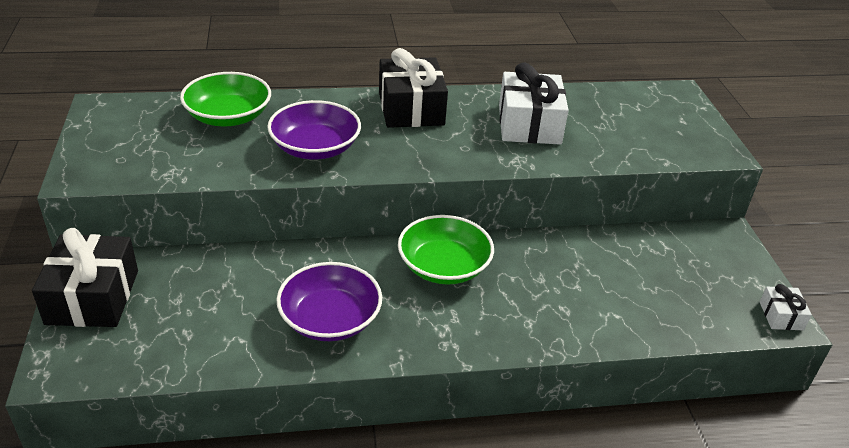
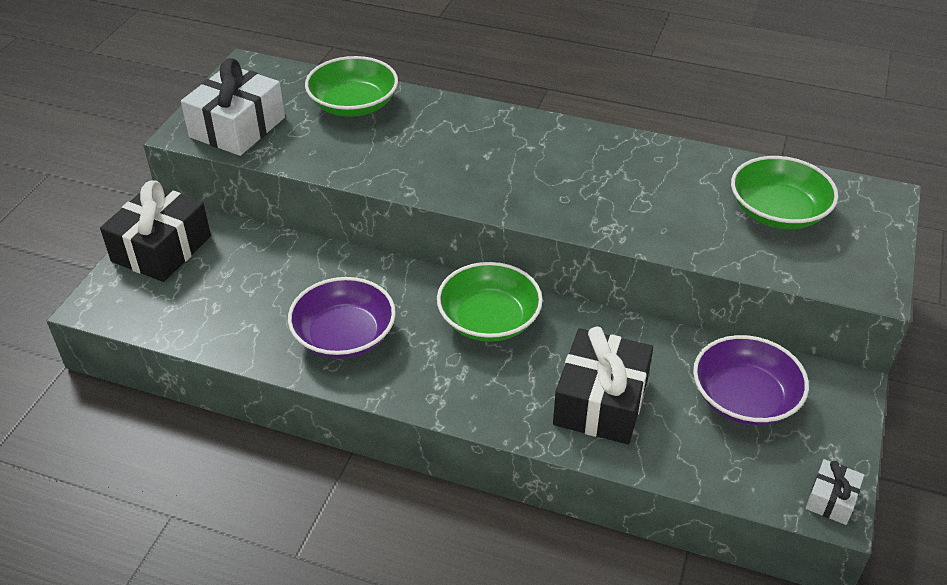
camera: 30 degrees right, 5 degrees up
purple bowl [267,100,361,160] -> purple bowl moved to [693,335,809,425]
black gift [379,48,448,128] -> black gift moved to [553,326,653,444]
white gift [499,62,569,145] -> white gift moved to [181,58,285,156]
none -> green bowl [731,156,838,229]

